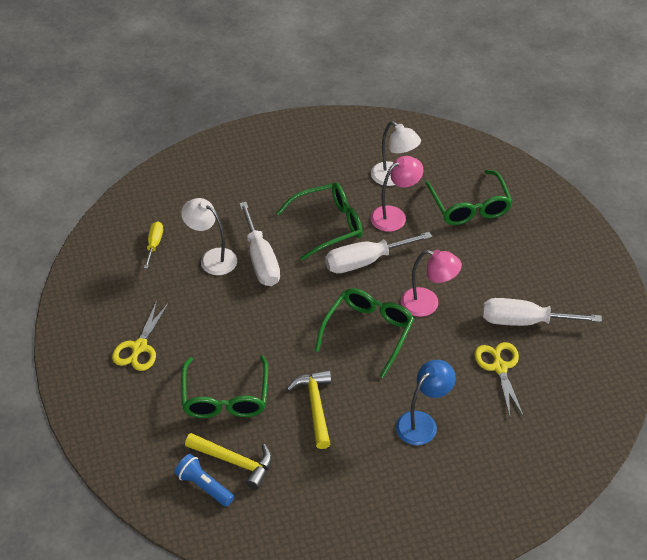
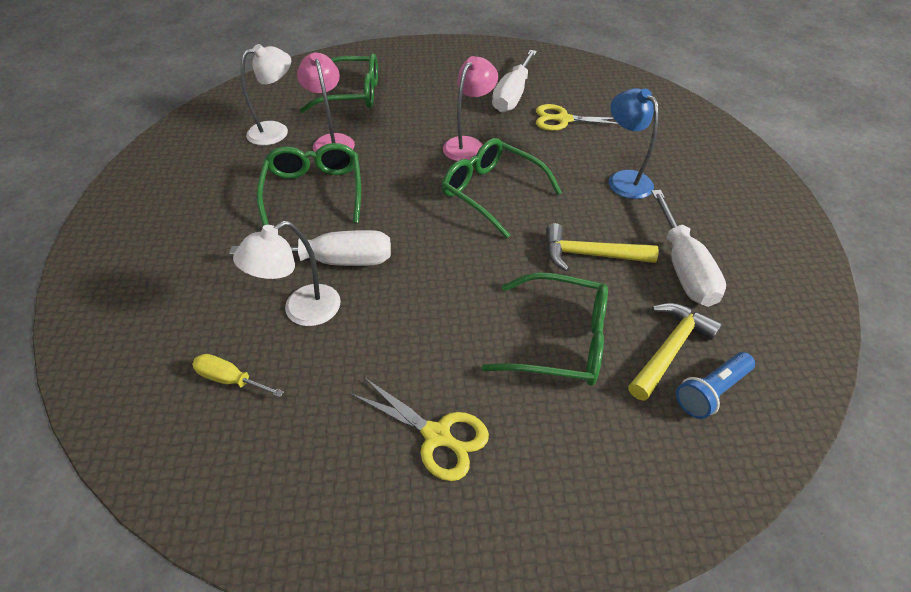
camera: 75 degrees left, 0 degrees up
white screwdriver [325,232,432,273] -> white screwdriver moved to [651,190,726,307]

